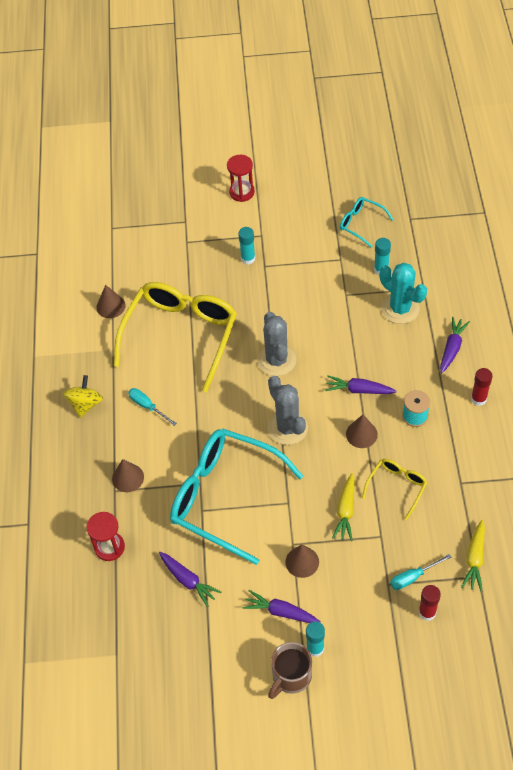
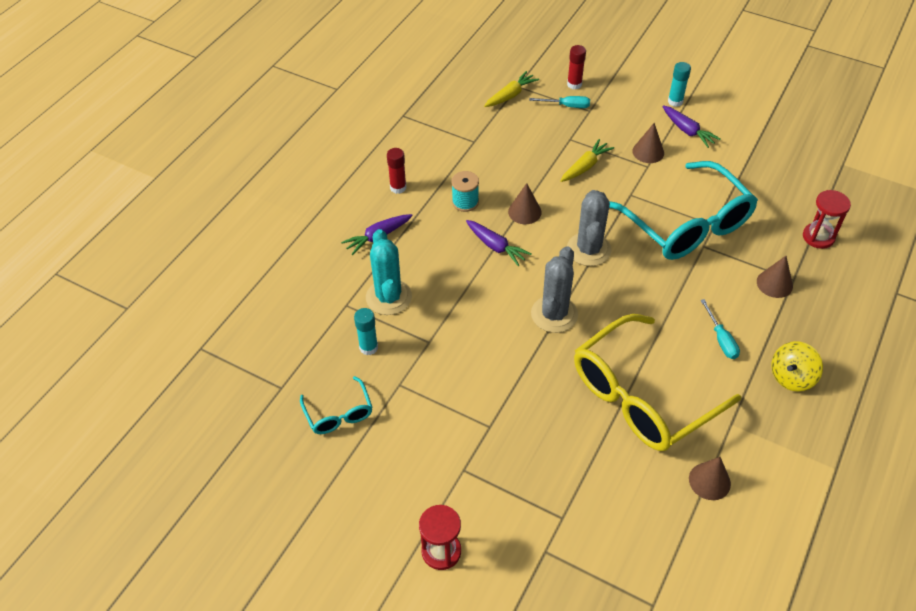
camera: 150 degrees left, 5 degrees down
purple carrot [159,552,221,607] -> none
turquoise glue stick [238,227,255,264] -> none
brown mug [268,642,312,699] -> none
yellow glasses [362,459,427,520] -> none

